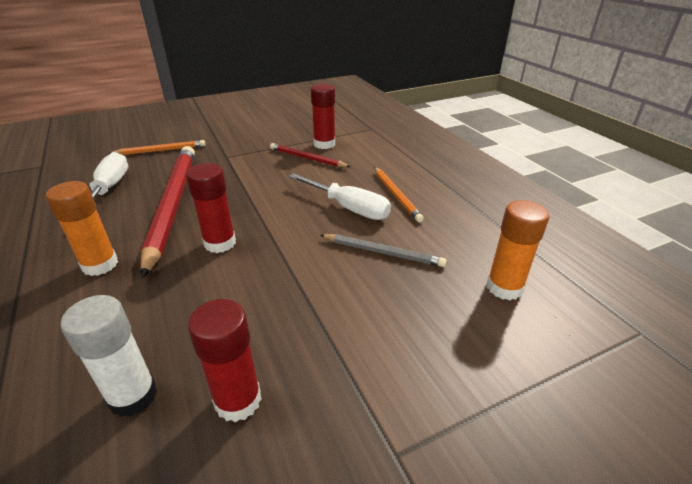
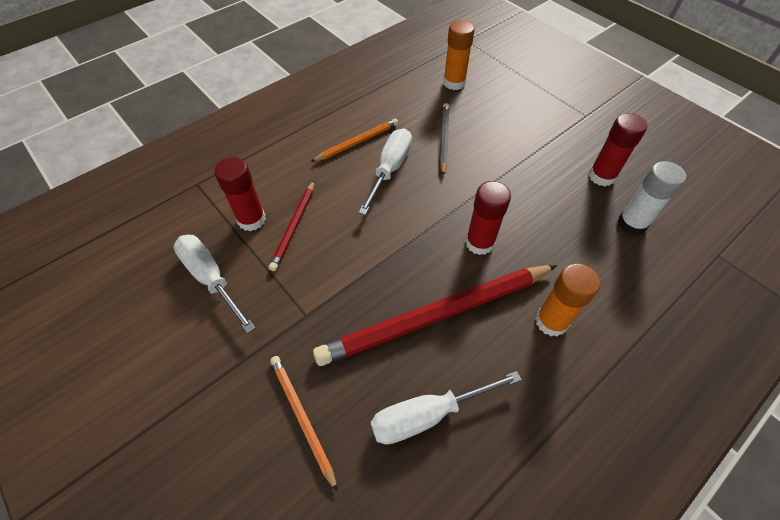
camera: 105 degrees left, 20 degrees up
none -> white screwdriver [173,235,256,333]

